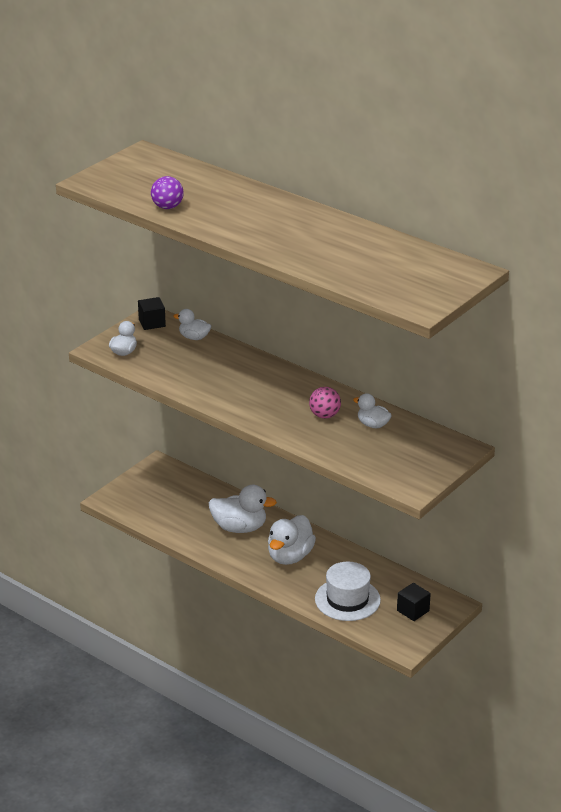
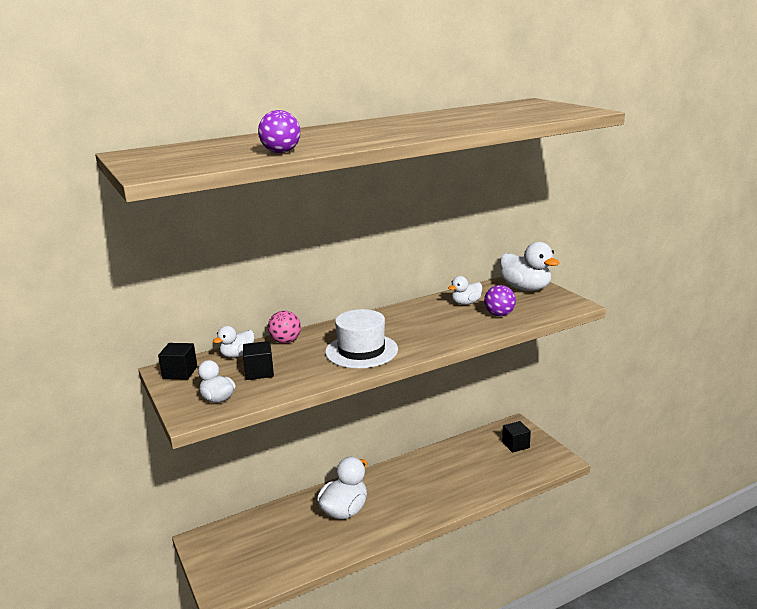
camera: 65 degrees left, 10 degrees down
white duck [268,515,316,565] -> white duck moved to [500,242,560,291]
pink ball [309,387,341,419] -> pink ball moved to [268,311,301,344]
white hat [315,562,381,621] -> white hat moved to [325,309,398,368]
none -> black cube [243,341,274,380]
none -> purple ball [484,285,516,316]

